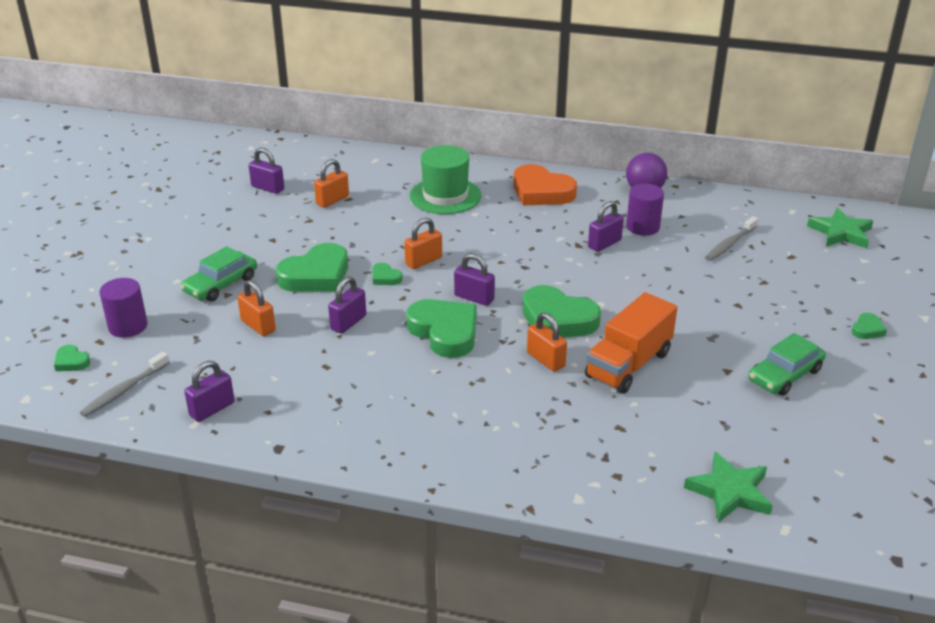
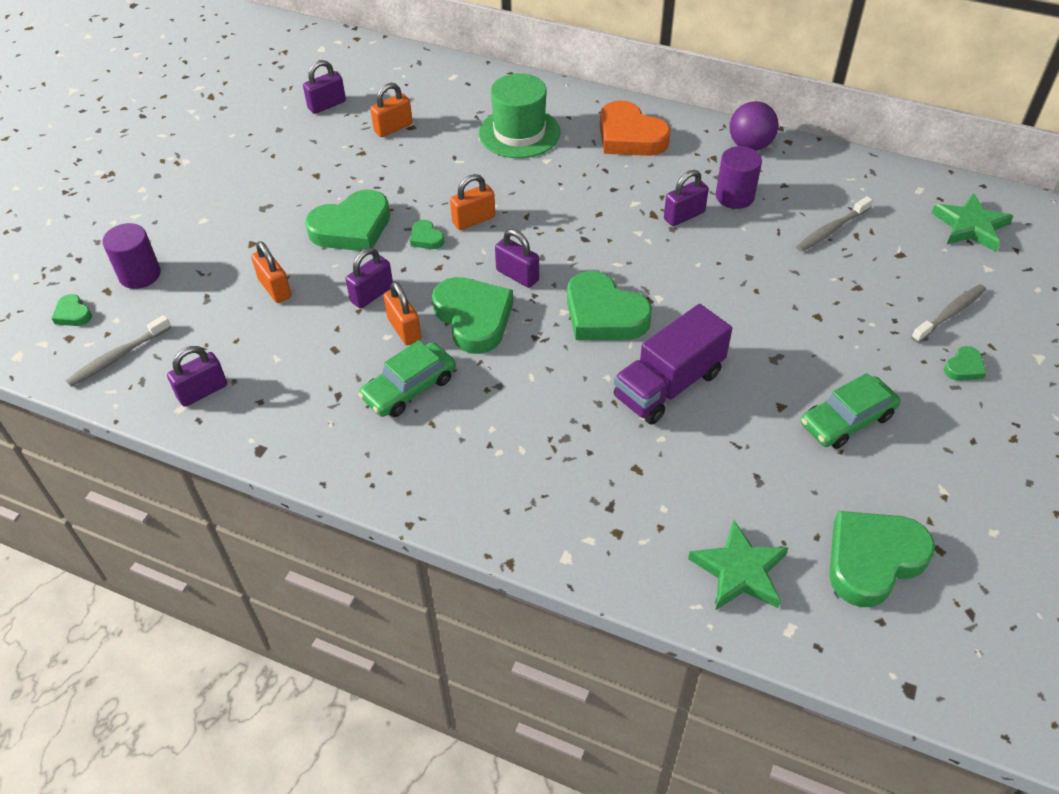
camera: 10 degrees right, 15 degrees up
green car [180,246,257,302] -> green car moved to [358,340,456,417]
purple padlock [248,148,284,194] -> purple padlock turned 75 degrees counterclockwise [303,60,346,114]
orange padlock [527,312,567,372] -> orange padlock moved to [384,281,422,345]
orange truck [585,292,677,394] -> purple truck [614,304,732,425]
none -> green heart [829,511,935,607]
none -> grey toothbrush [911,284,986,343]

